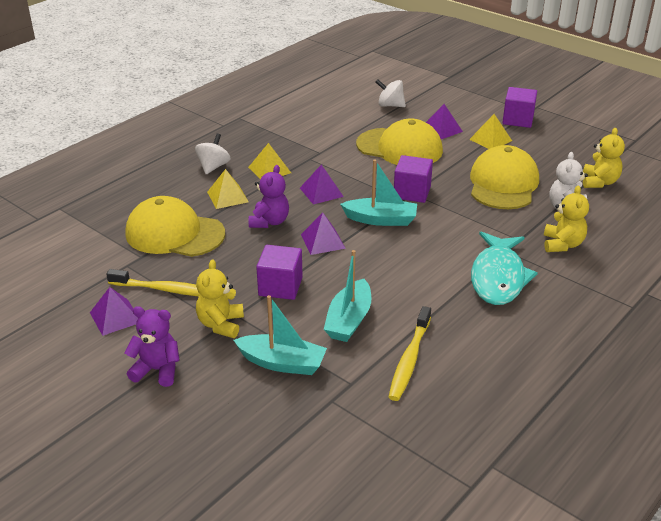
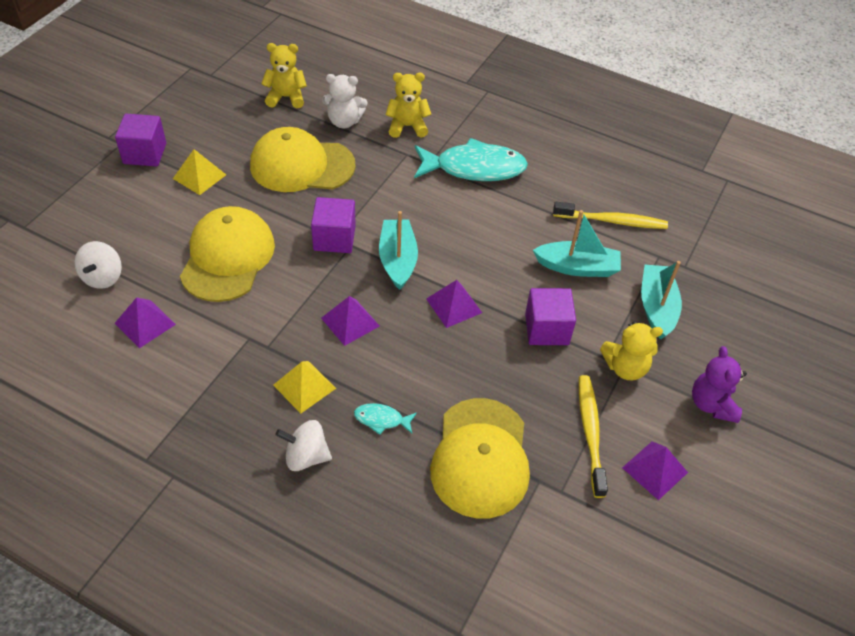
camera: 105 degrees left, 15 degrees up
yellow pyramid [207,169,249,209] -> turquoise fish [354,403,417,435]
purple teddy bear [249,165,289,228] -> none
purple pyramid [426,104,463,139] -> purple pyramid moved to [115,297,176,348]

